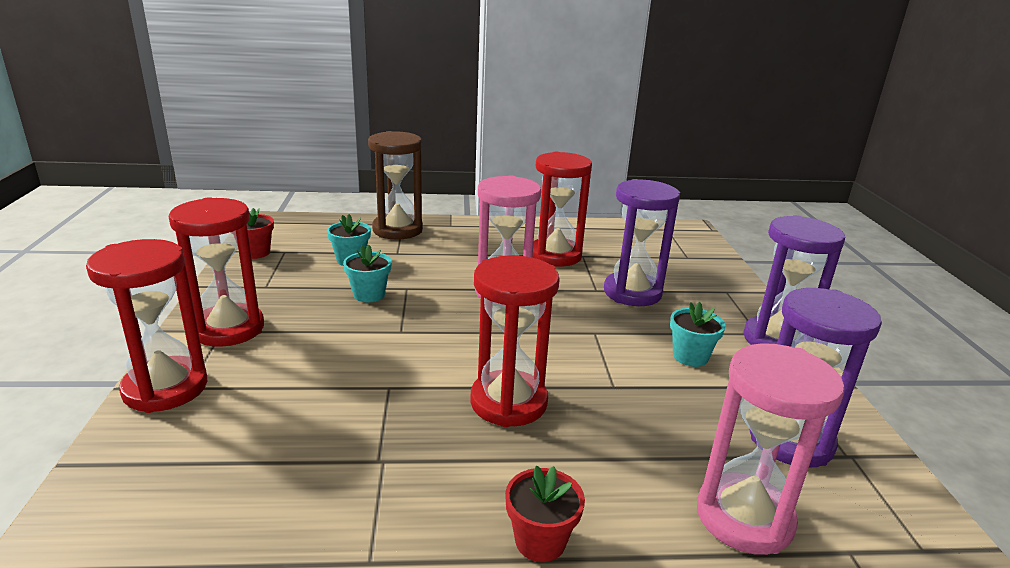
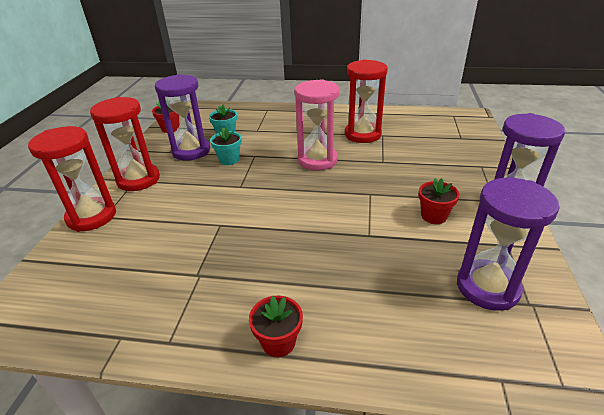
camera: 15 degrees right, 10 degrees up
brown hourglass [368,131,423,240] -> none
red hourglass [470,255,560,427] -> none
purple hourglass [604,179,680,306] -> purple hourglass moved to [155,74,210,161]
turquoise flower pot [670,302,726,367] -> red flower pot [419,178,460,224]
pink hourglass [697,343,845,555] -> none

